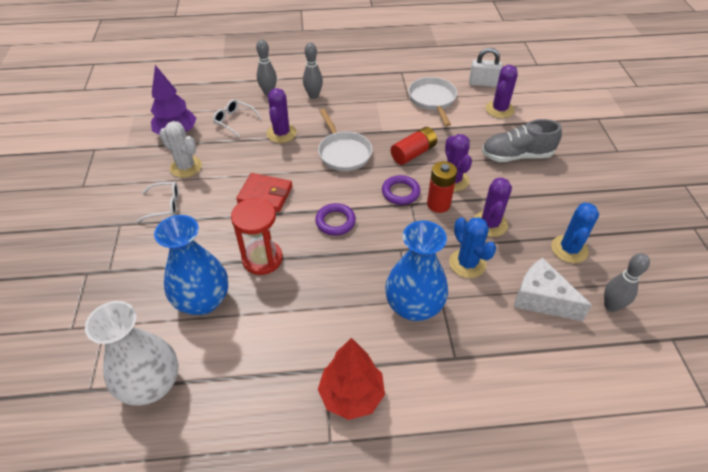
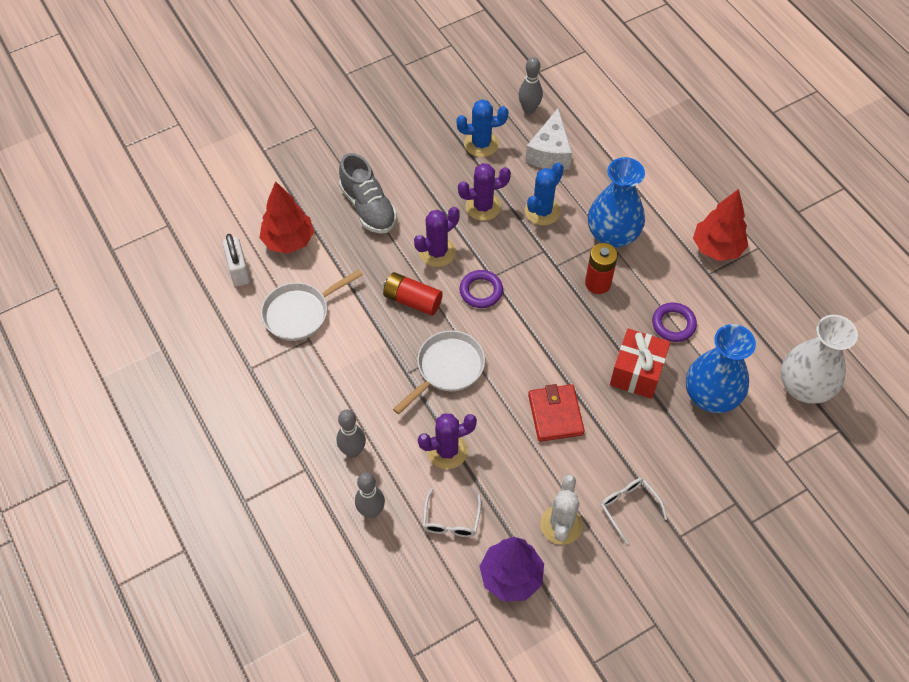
camera: 115 degrees left, 10 degrees up
red hourglass [231,198,283,275] -> red gift [610,328,670,399]
purple ring [315,203,356,236] -> purple ring moved to [652,302,697,342]
red battery [427,161,457,213] -> red battery moved to [585,243,618,294]
purple cactus [486,65,518,118] -> red tree [259,181,314,254]

